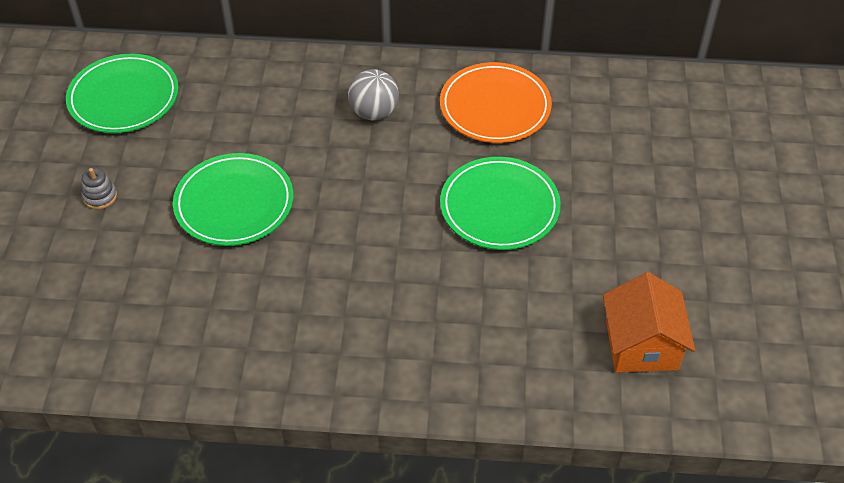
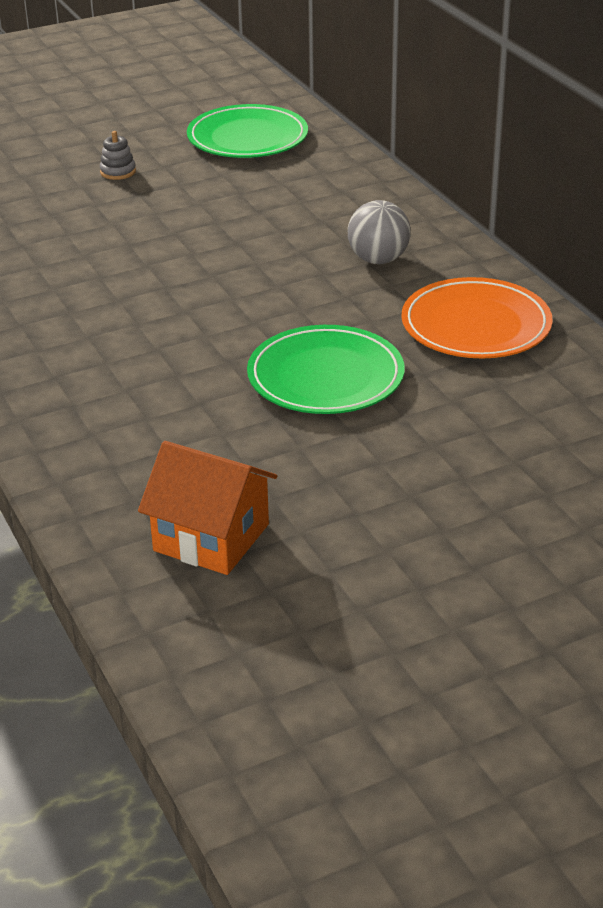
camera: 60 degrees right, 15 degrees down
green plate [173,153,294,246] -> none
orange house [603,272,695,373] -> orange house turned 60 degrees clockwise [138,441,277,575]

